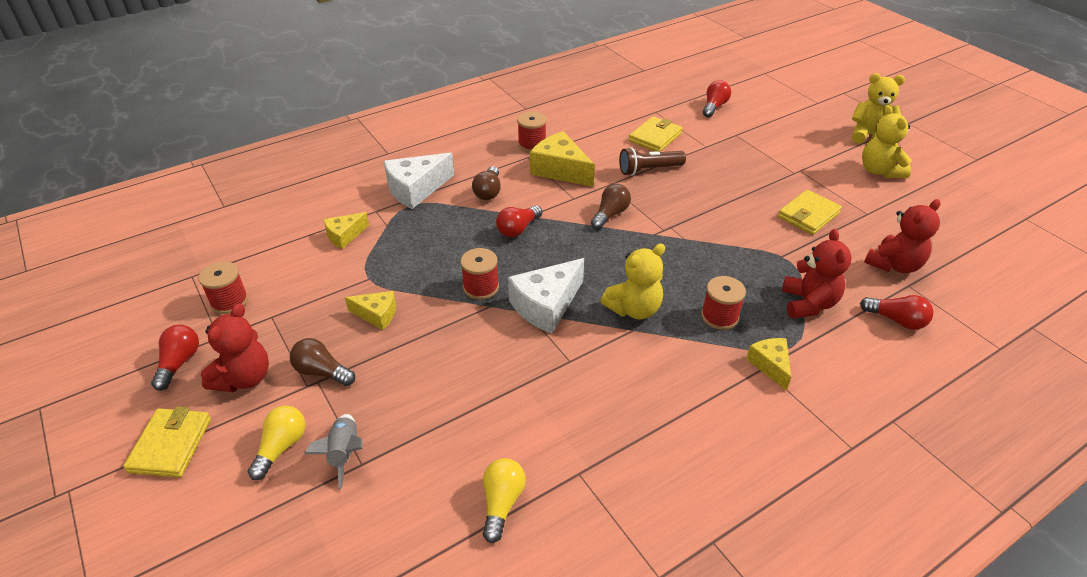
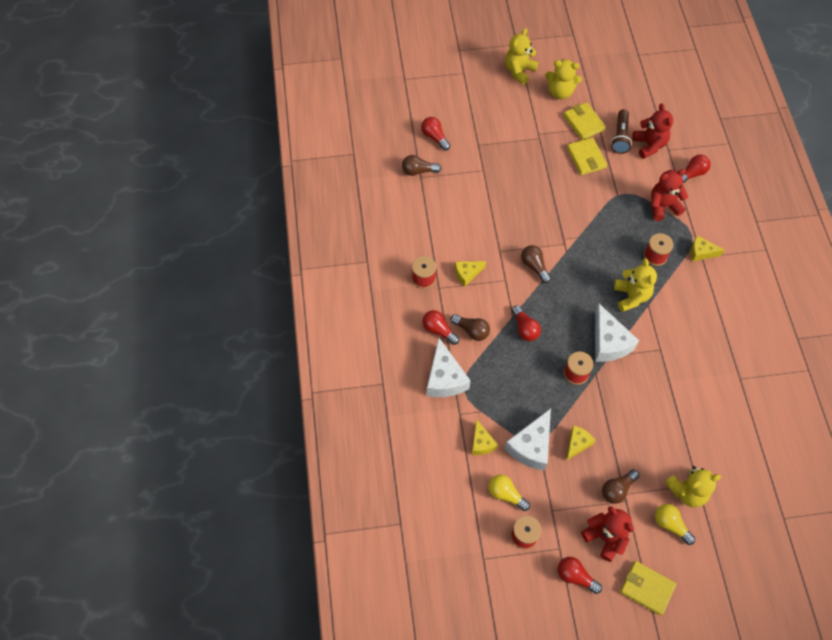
camera: 65 degrees left, 20 degrees up
grey rocket [304,414,363,490] -> yellow teddy bear [665,466,721,507]
yellow light bulb [483,458,526,543] -> yellow light bulb moved to [488,474,530,511]
yellow cheese [530,131,595,187] -> yellow cheese [455,261,486,287], size x0.58
brown flashlight [619,147,686,176] -> brown flashlight moved to [611,109,632,154]
yellow wallet [629,116,682,152] -> yellow wallet moved to [564,102,606,140]
red teddy bear [782,229,852,319] -> red teddy bear turned 45 degrees counterclockwise [651,169,688,221]
none -> brown light bulb [402,155,442,176]
none -> red light bulb [422,310,459,345]
none -> white cheese [504,409,551,471]

